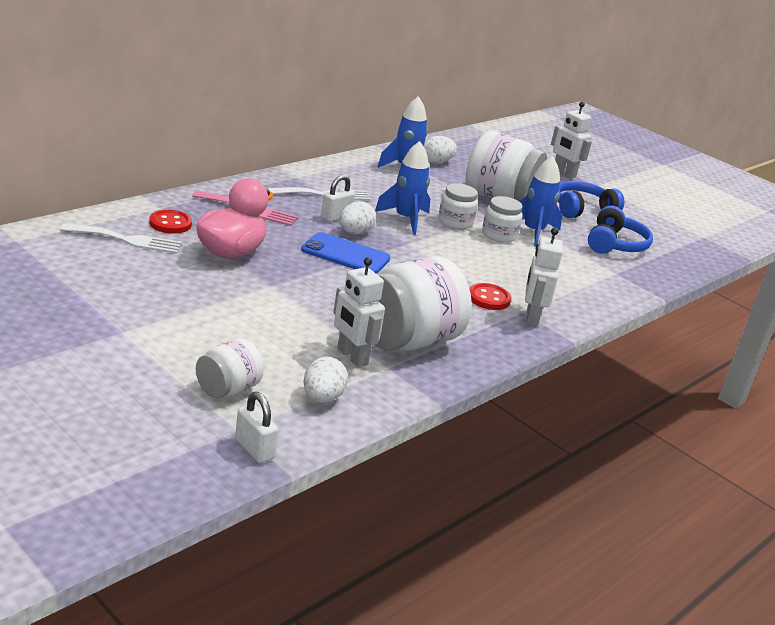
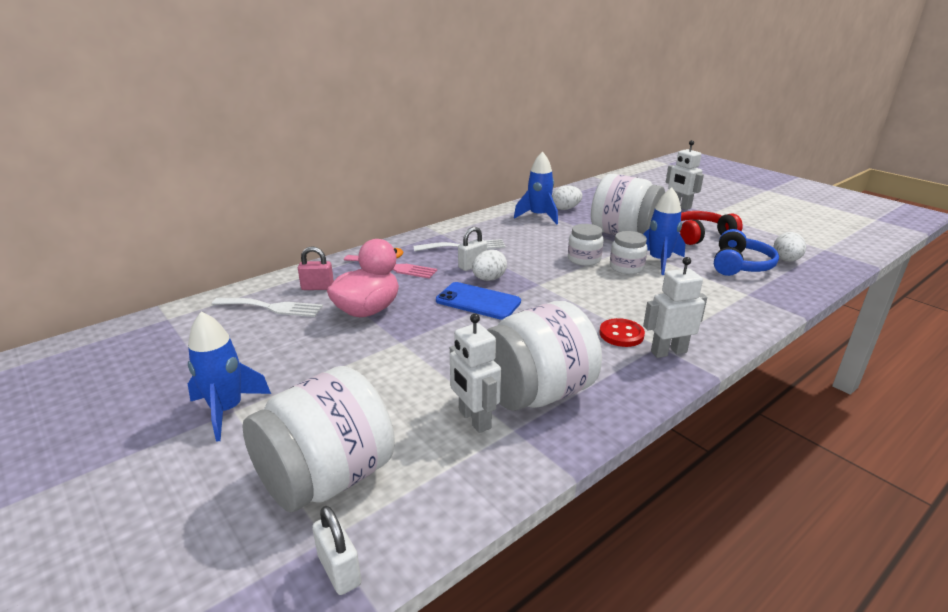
camera: 10 degrees right, 0 degrees up
red button [149,210,192,234] -> pink padlock [298,246,334,290]
white jar [196,338,264,399] -> white jar [242,366,395,512], size x1.89
white egg [303,357,348,403] -> white egg moved to [773,232,806,262]
blue rocket [375,141,430,235] -> blue rocket moved to [188,311,271,442]
white robot [525,227,563,327] -> white robot turned 60 degrees clockwise [643,257,707,358]
blue headphones [557,181,624,218] -> red headphones [680,211,743,245]

